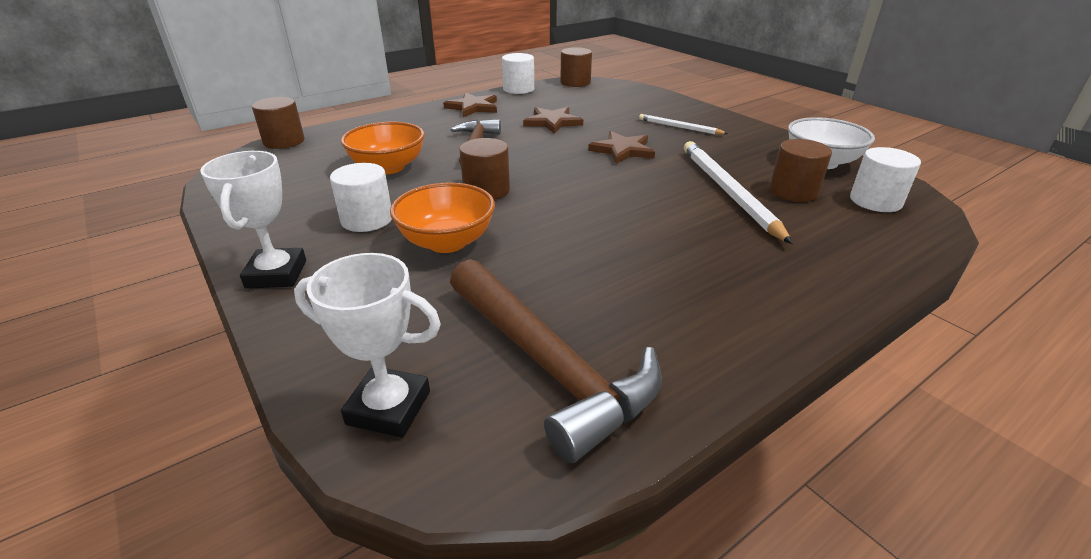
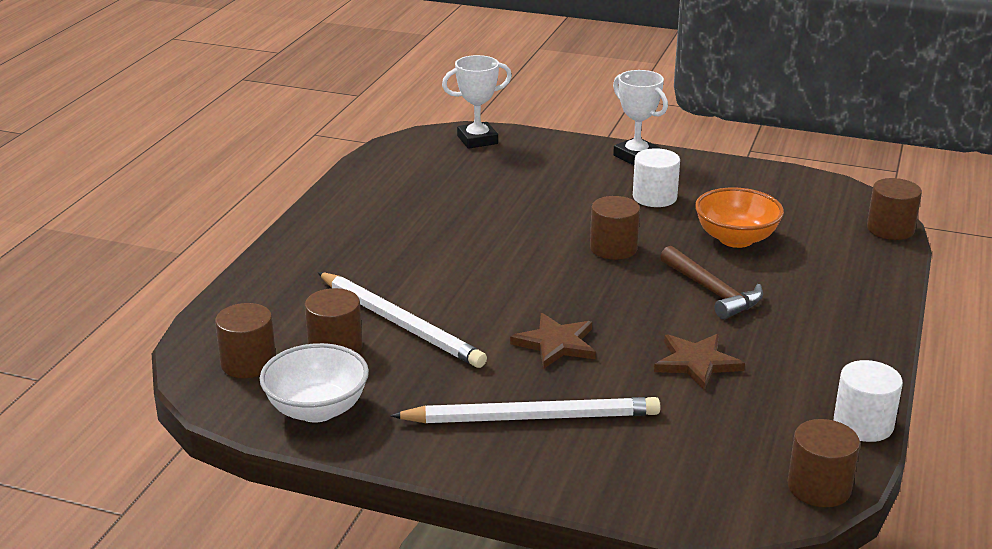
camera: 145 degrees right, 5 degrees down
orange bowl [390,182,495,253] -> none
brown star [443,93,497,117] -> none
brown hammer [450,259,662,463] -> none
white pencil [639,114,728,134] -> white pencil [390,397,661,423], size x1.85
white cylinder [850,147,921,212] -> brown cylinder [215,303,276,378]

